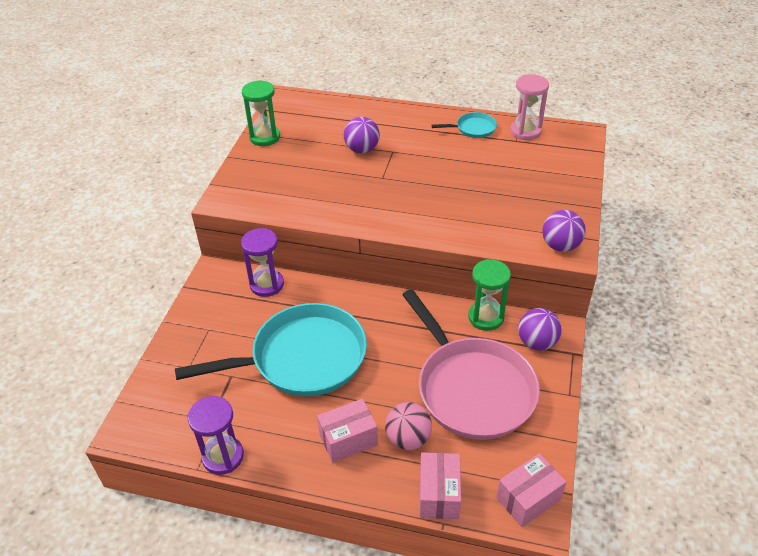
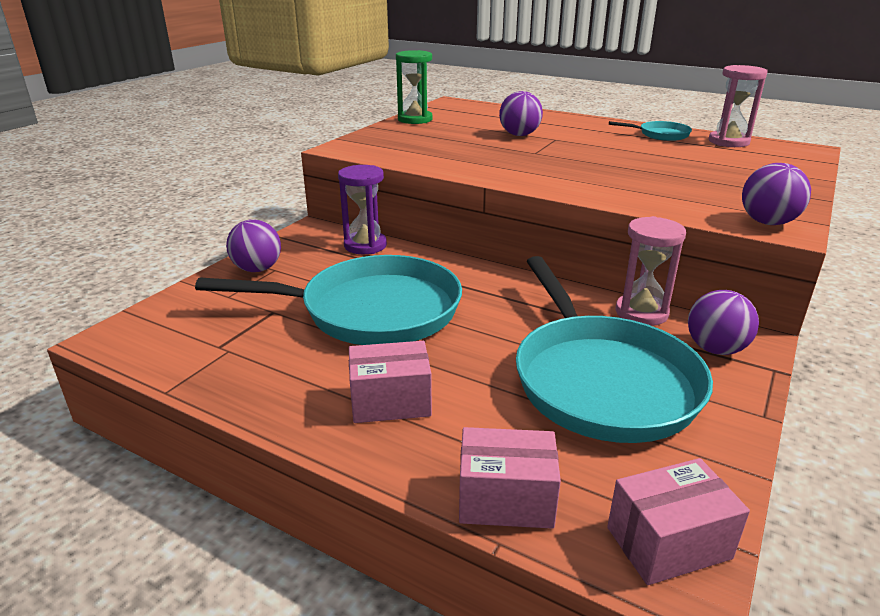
camera: 15 degrees right, 15 degrees down
purple hourglass [188,396,244,475] -> none
pink ball [385,402,432,450] -> none
pink pan [402,289,540,440] -> turquoise pan [516,256,713,443]
pink box [420,452,461,519] -> pink box turned 75 degrees clockwise [459,427,561,529]
green hourglass [468,259,511,331] -> pink hourglass [615,216,686,326]
none -> purple ball [226,219,281,272]

